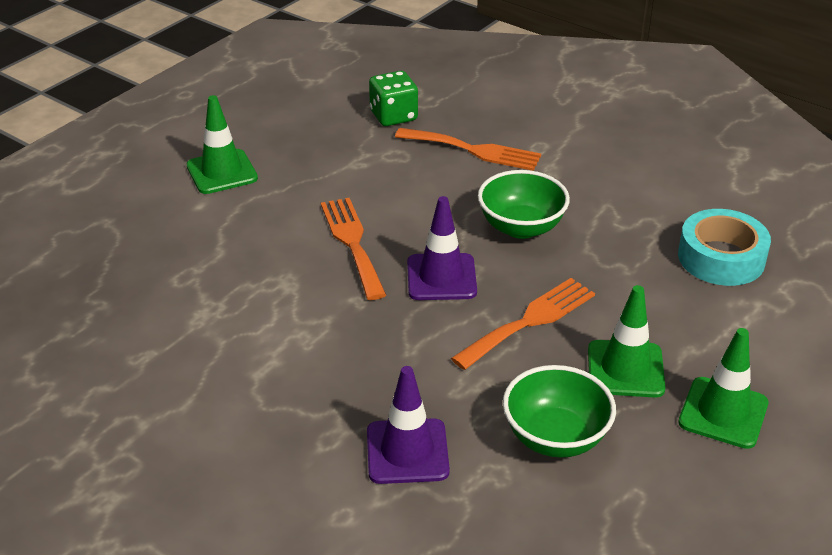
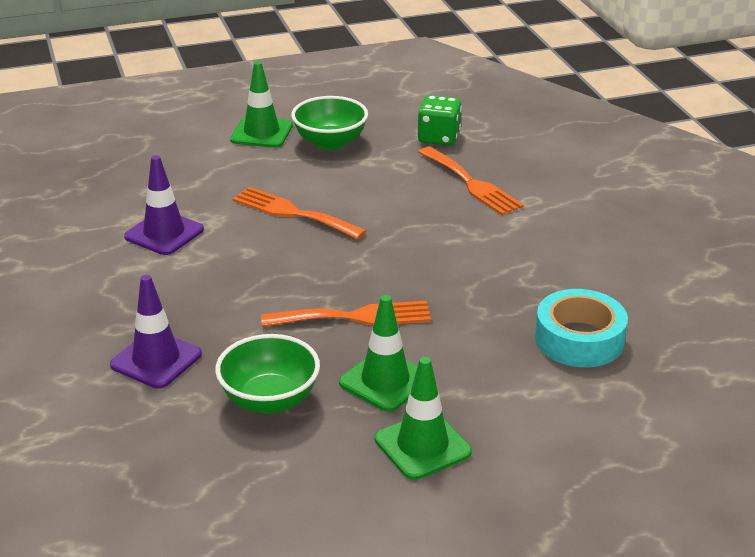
camera: 35 degrees right, 5 degrees down
orange fork [321,198,386,300] -> orange fork turned 75 degrees counterclockwise [232,187,366,240]
purple traffic cone [407,196,477,300] -> purple traffic cone moved to [124,155,204,255]
green bowl [478,170,570,239] -> green bowl moved to [291,96,368,150]

